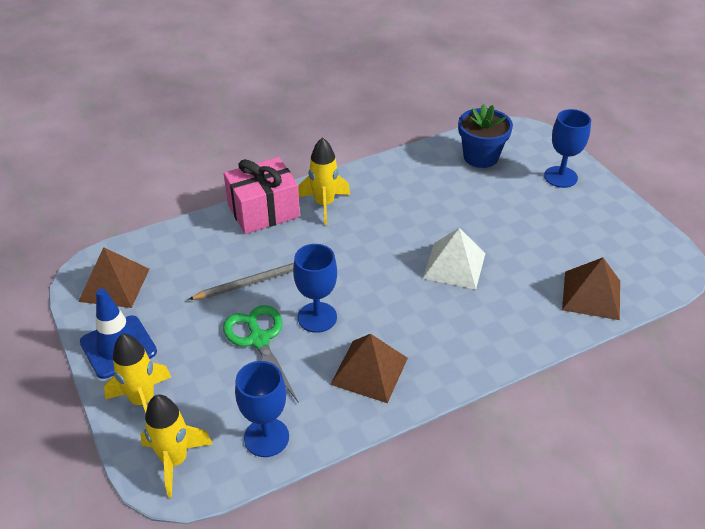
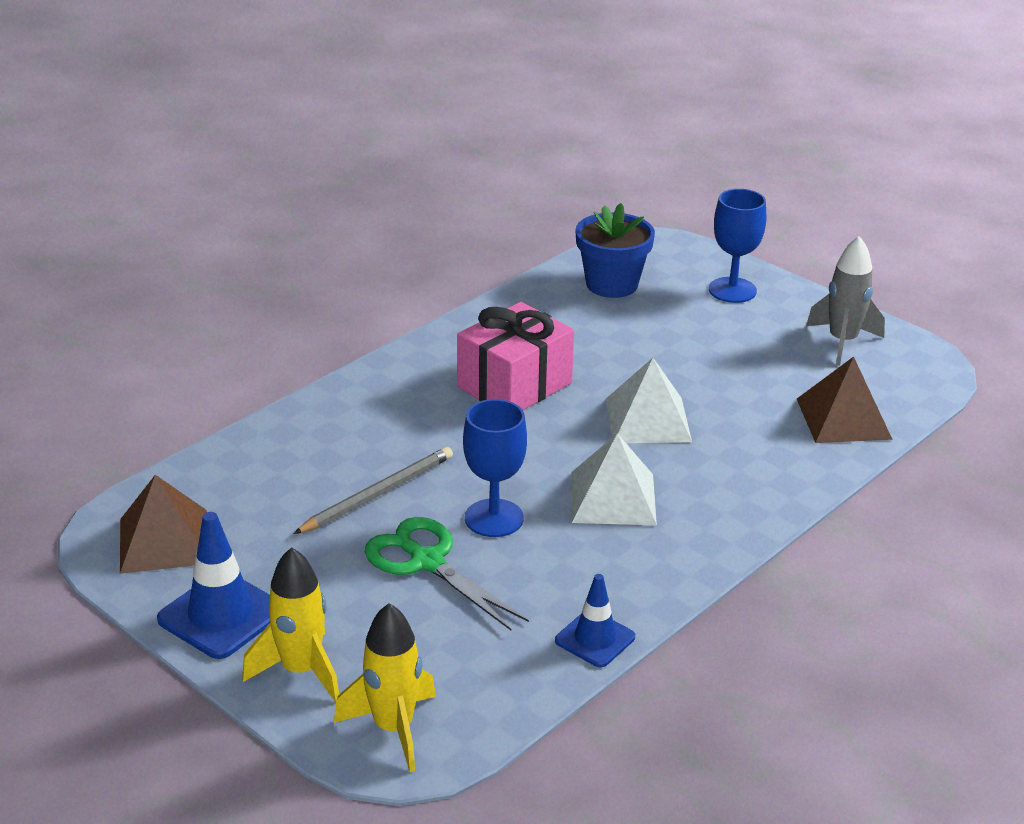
camera: 20 degrees left, 10 degrees down
pink gift [224,157,300,234] -> pink gift moved to [457,302,574,410]
blue goblet [235,361,289,457] -> none
yellow rocket [298,137,350,225] -> none
brown pyramid [330,334,408,403] -> none
none -> blue traffic cone [555,574,635,667]
none -> white pyramid [572,433,657,525]
none -> grey rocket [806,236,885,366]

